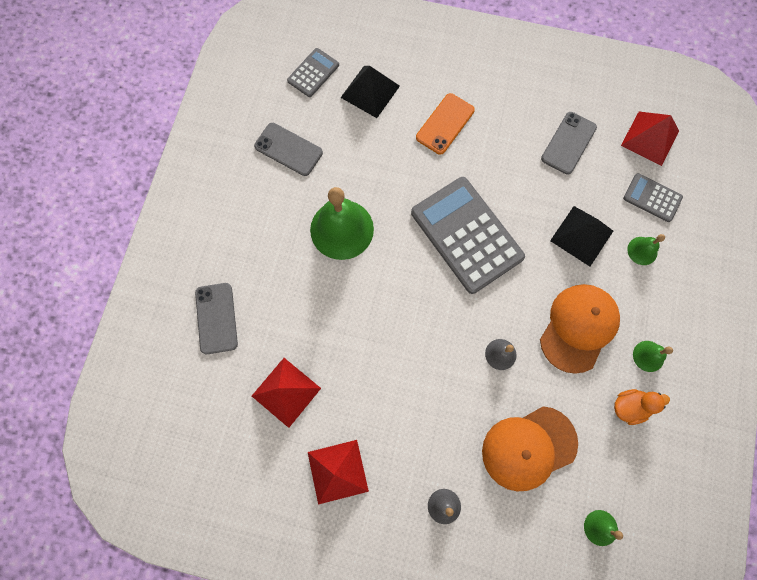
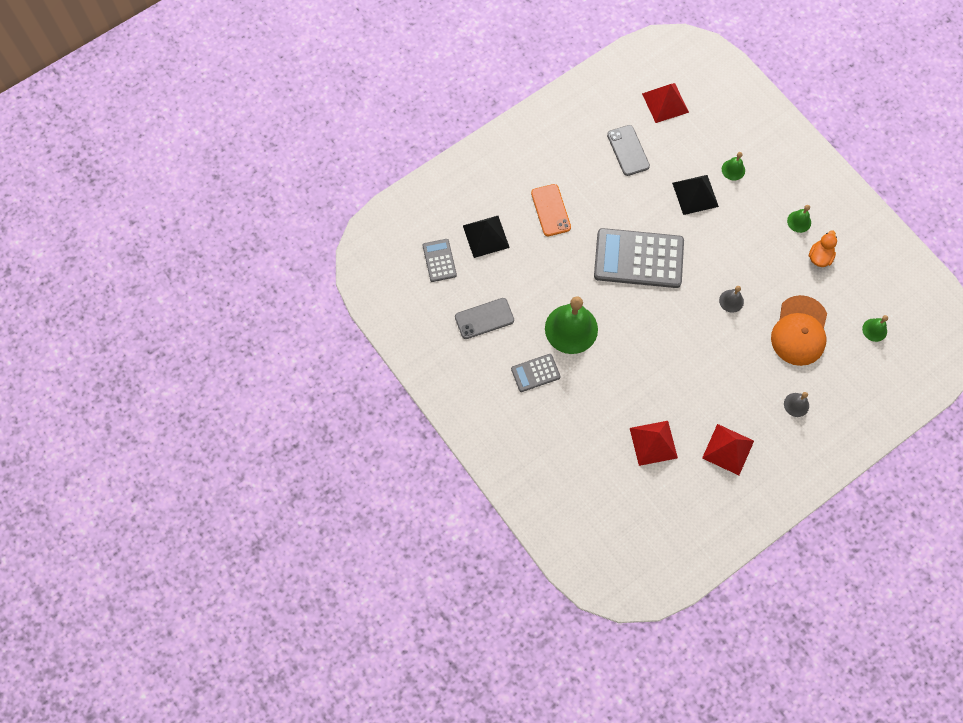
camera: 50 degrees left, 5 degrees down
grey phone [195,283,238,354] -> none
orange cap [540,284,620,374] -> none
grey calculator [623,173,683,222] -> grey calculator moved to [511,354,561,392]

